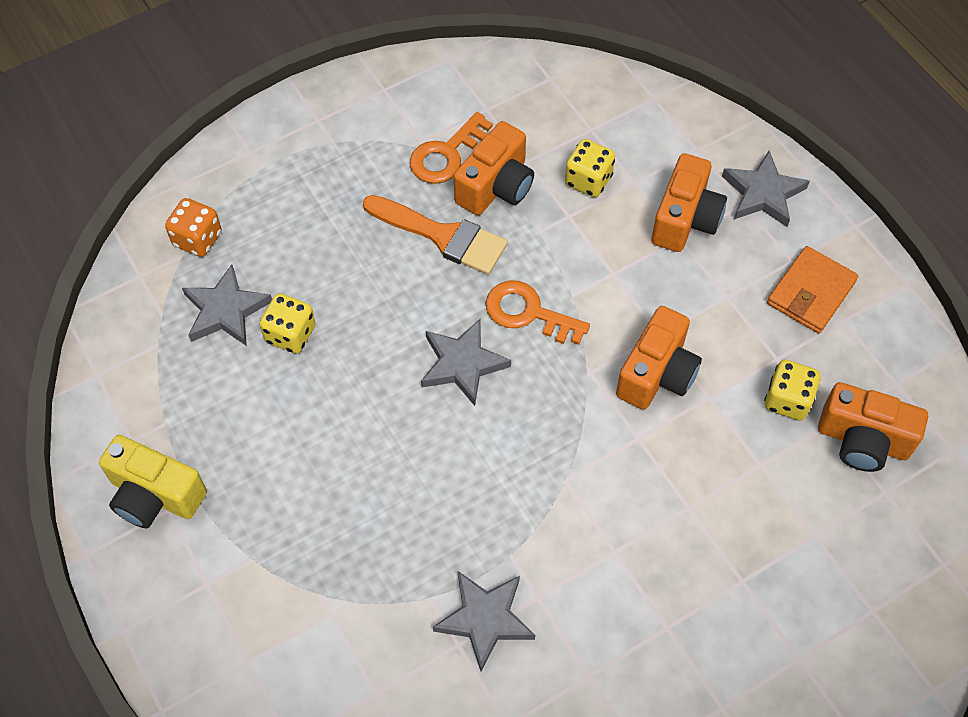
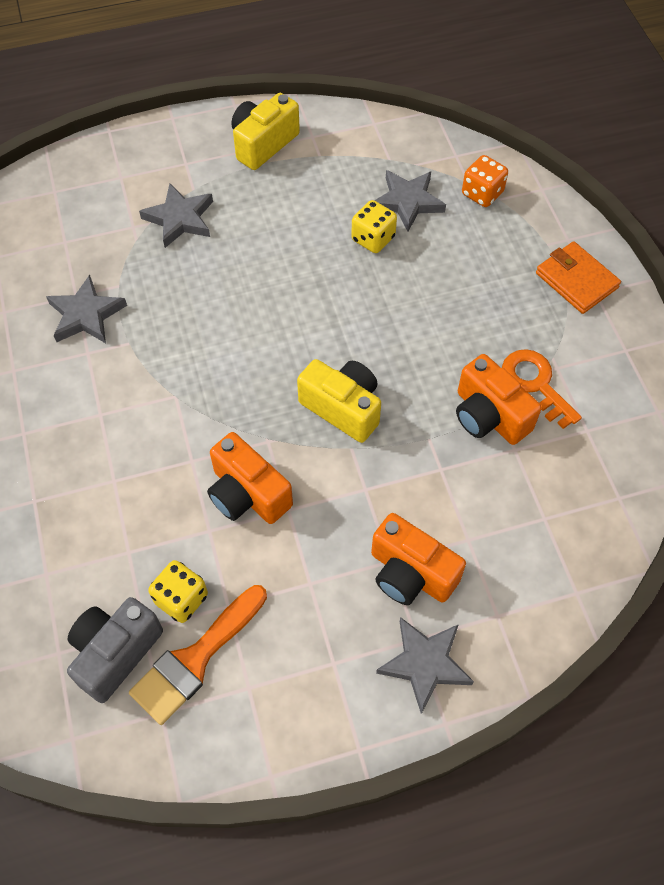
camera: 105 degrees right, 0 degrees up
orange brush [363,195,508,275] -> orange brush moved to [129,585,267,725]
grey star [421,319,511,406] -> grey star moved to [139,183,213,248]
orange key [485,281,590,345] -> yellow camera [297,359,381,443]
yellow dice [565,139,615,197] -> none
orange wallet [767,246,858,333] -> orange wallet moved to [536,241,621,314]
orange camera [818,382,928,472] -> grey camera [67,597,163,703]

